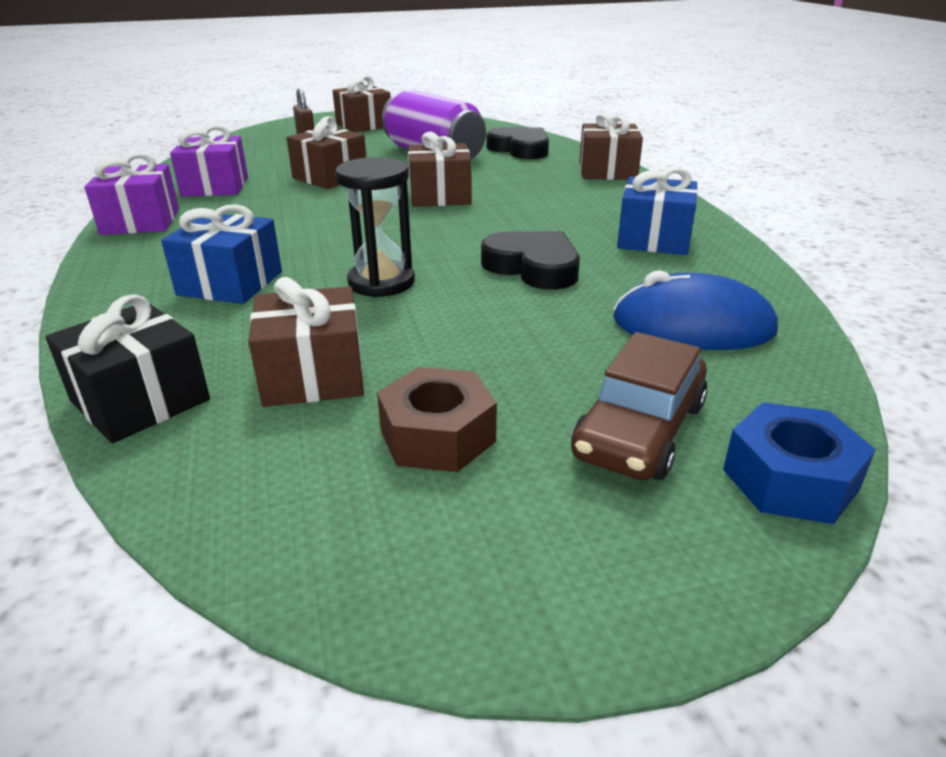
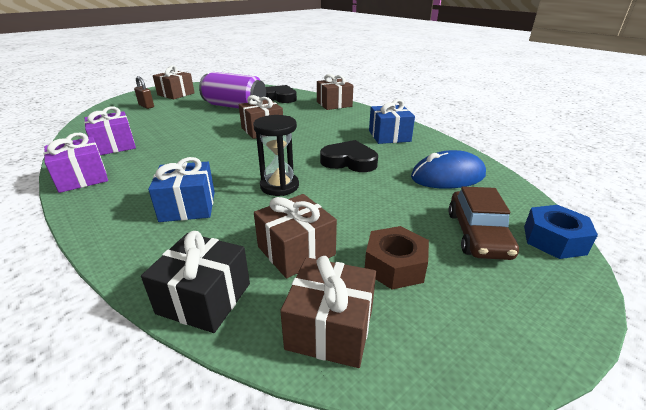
camera: 25 degrees left, 0 degrees up
brown gift [286,116,366,189] -> brown gift moved to [280,256,376,368]

